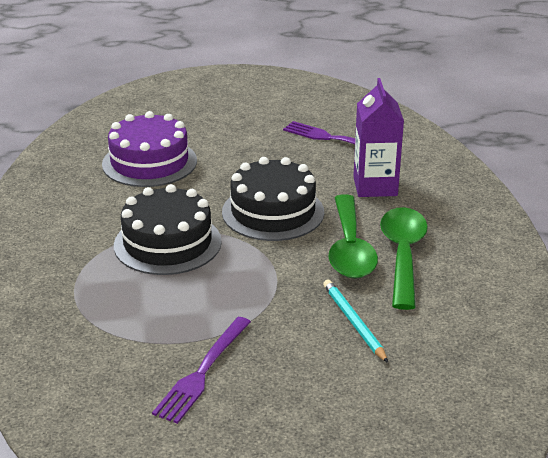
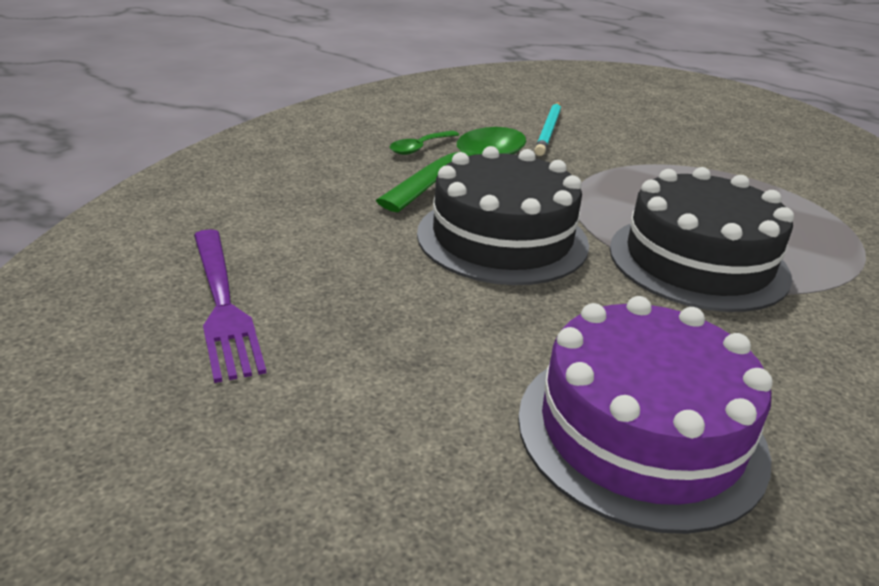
camera: 145 degrees left, 0 degrees up
purple fork [152,317,251,424] -> none
purple carton [353,78,404,197] -> none
green spoon [380,207,428,310] -> green spoon [390,131,459,155], size x0.46

